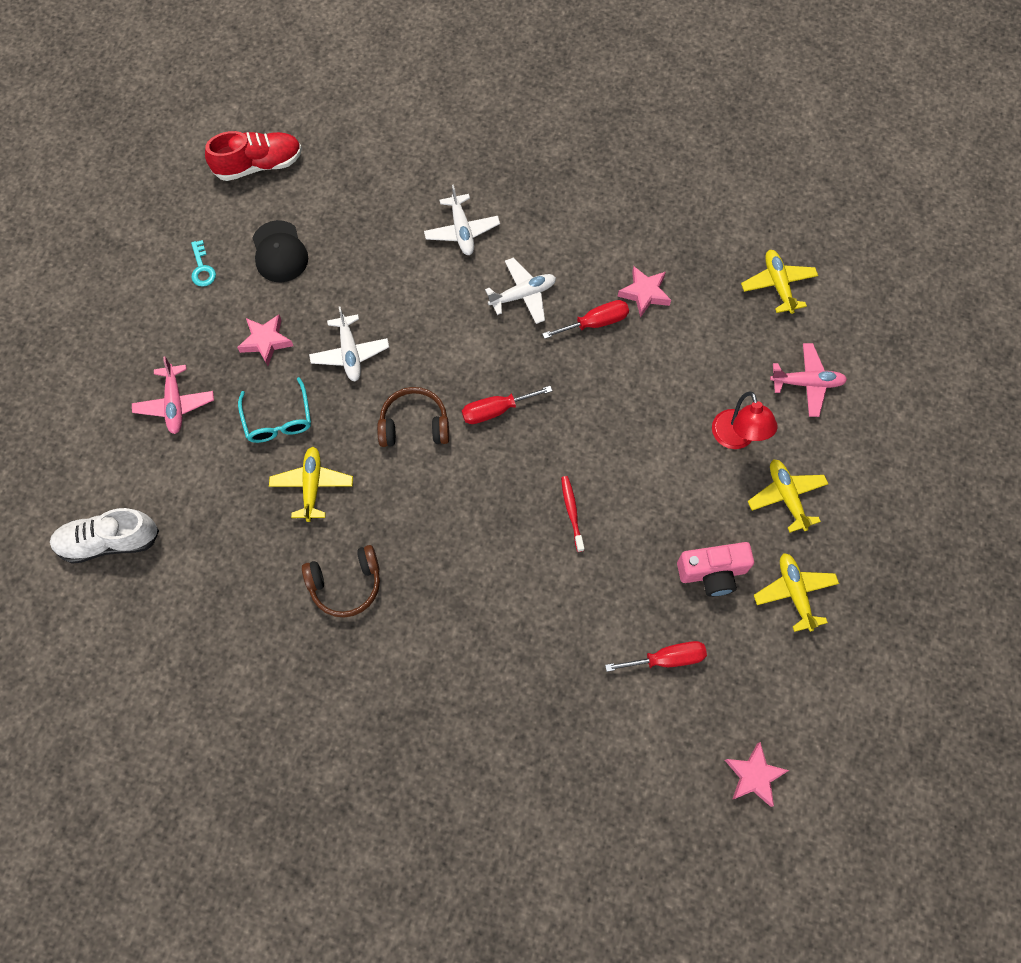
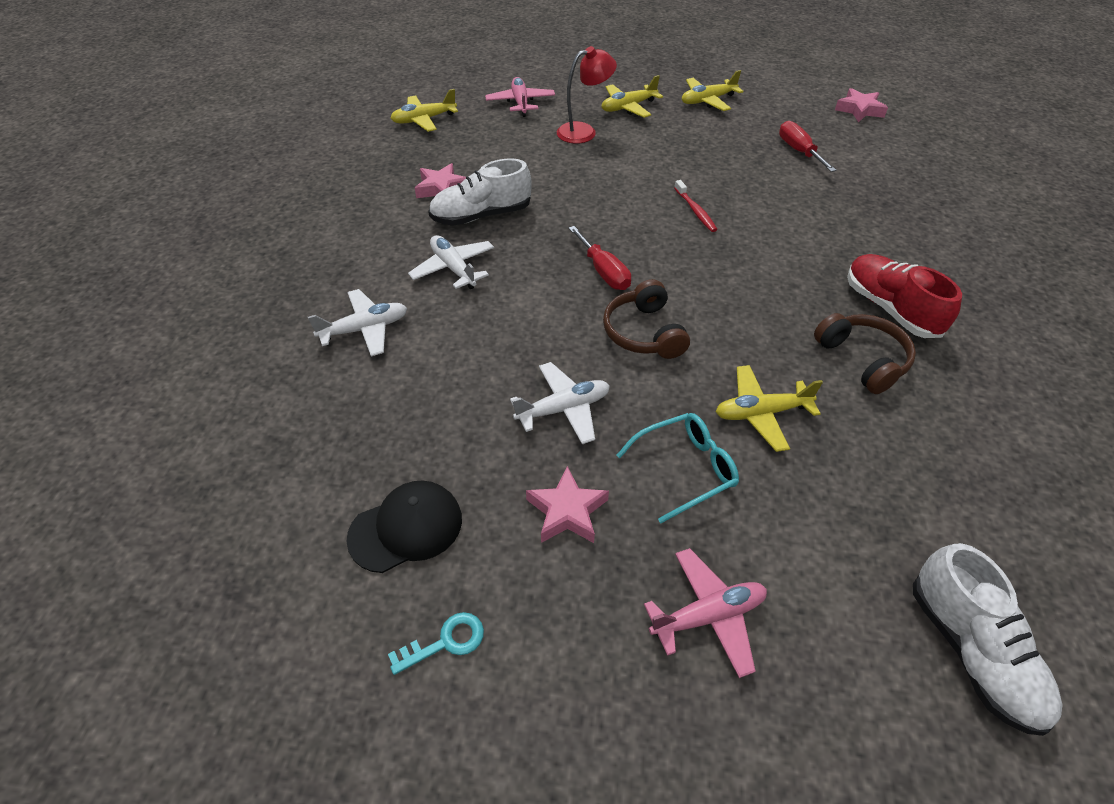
camera: 100 degrees left, 20 degrees down
red shoe [205,131,302,181] -> red shoe moved to [847,254,962,338]
red screwdriver [542,300,629,339] -> white shoe [428,158,532,226]
red toothbrush [561,476,584,552] -> red toothbrush turned 90 degrees counterclockwise [674,180,718,232]
pink camera [677,542,754,597] -> none

